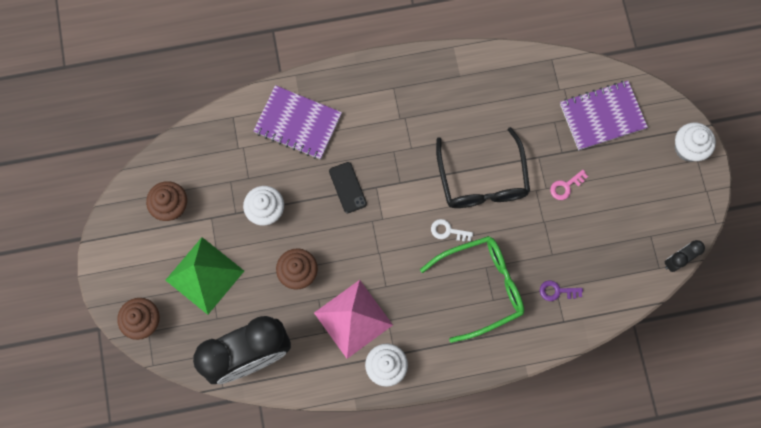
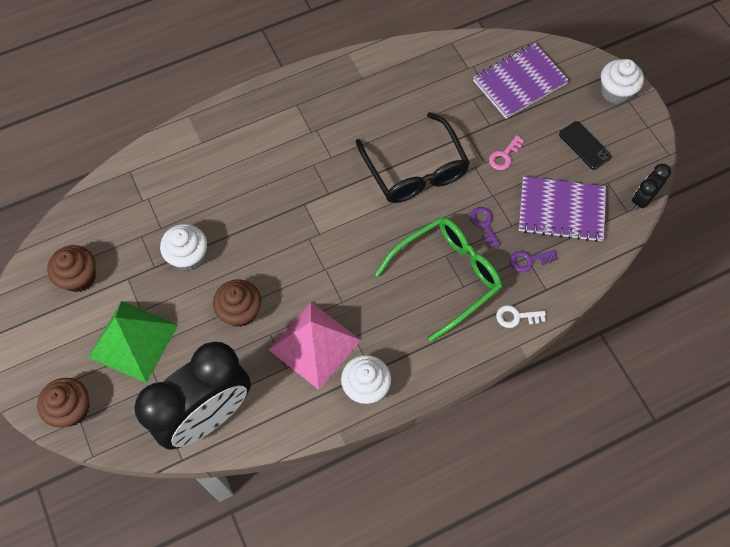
camera: 15 degrees left, 10 degrees down
purple notebook [253,85,342,160] -> purple notebook moved to [519,176,606,242]
black phone [329,162,367,213] -> black phone moved to [559,121,612,170]
white key [431,219,473,242] -> white key moved to [496,305,546,328]
none -> purple key [470,207,501,248]

